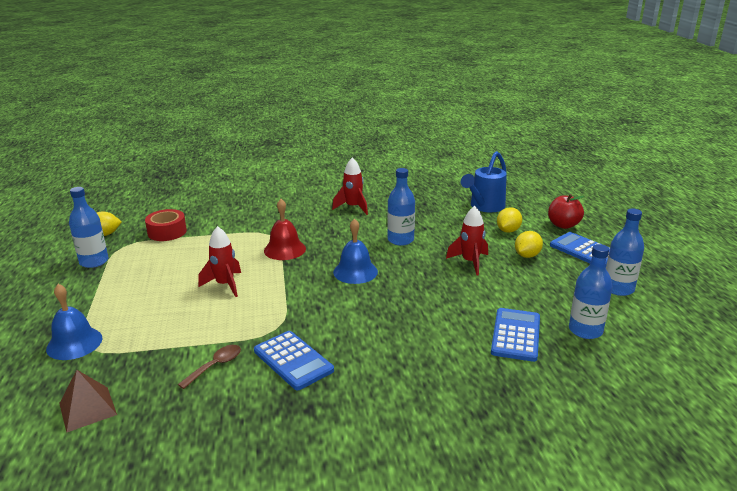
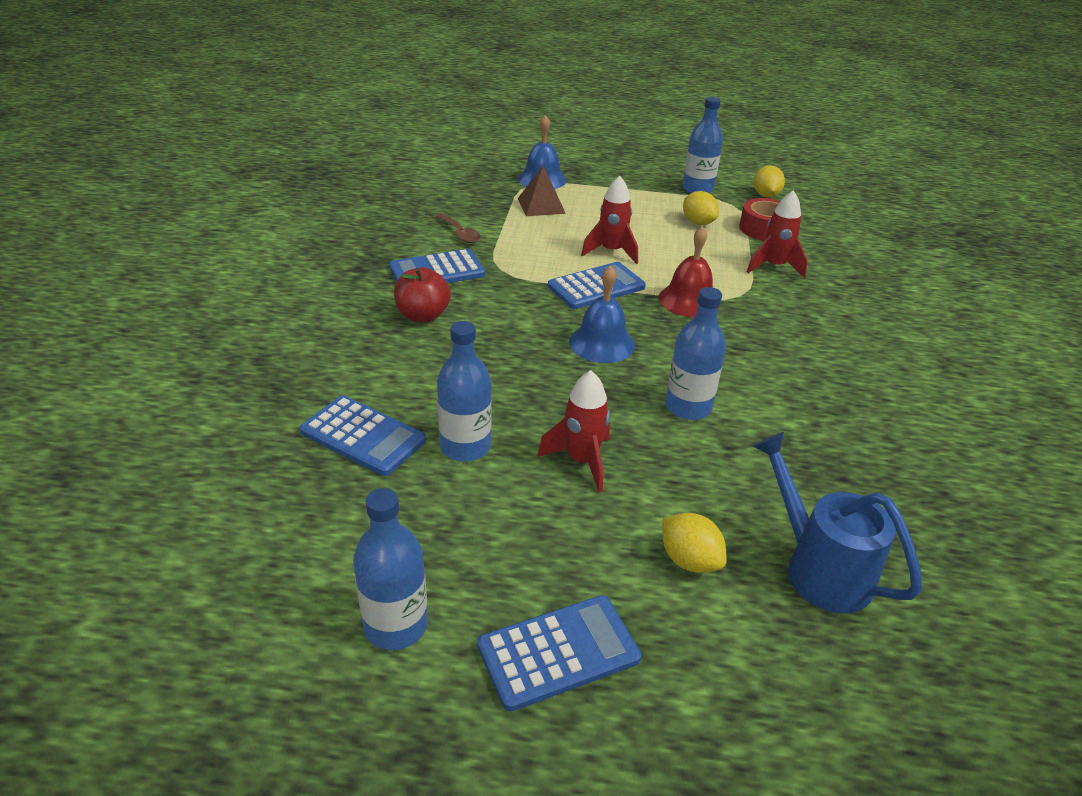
camera: 105 degrees right, 10 degrees up
brown pyramid [59,370,117,433] -> brown pyramid moved to [518,165,566,216]
red rocket [332,157,368,215] -> red rocket moved to [747,190,808,278]
yellow lemon [515,231,543,258] -> yellow lemon moved to [683,191,719,225]
red apple [548,194,584,229] -> red apple moved to [394,267,451,323]
blue bottle [569,244,613,339] -> blue bottle moved to [437,321,492,462]
none -> blue calculator [548,262,646,309]

